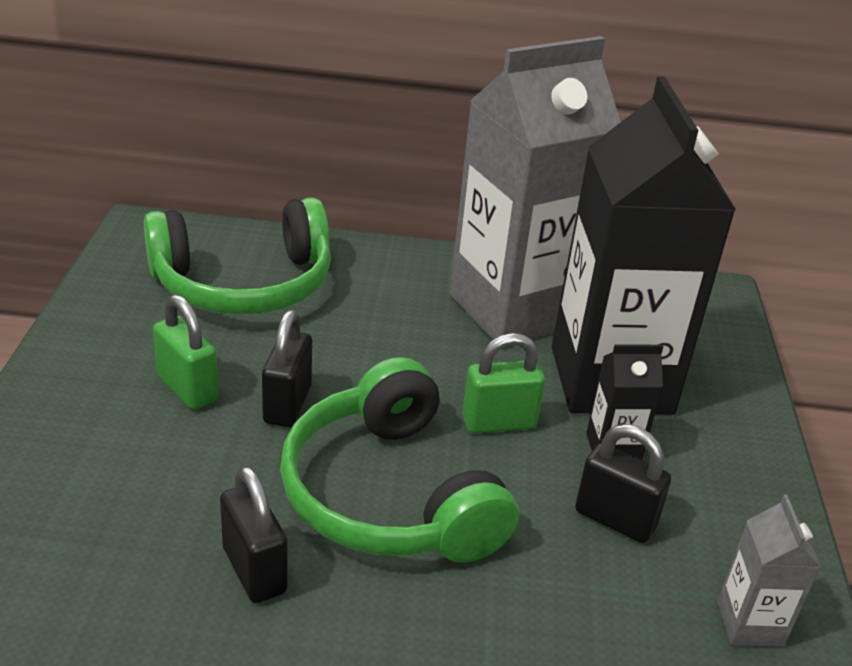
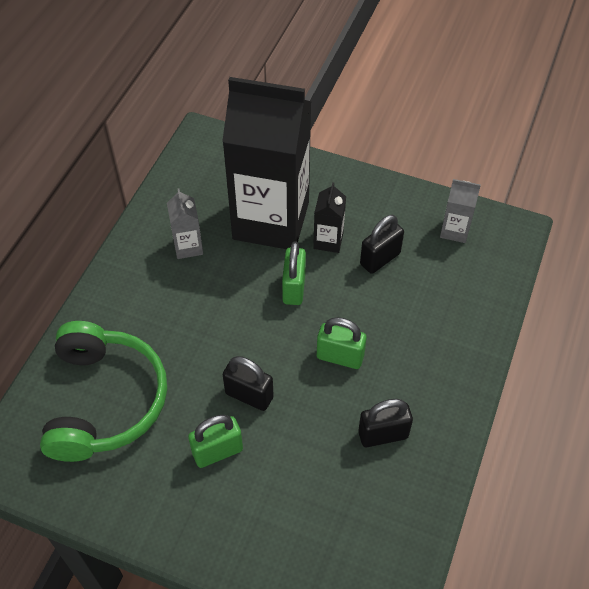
camera: 70 degrees left, 20 degrees up
green headphones [280,357,519,563] -> green padlock [317,317,367,369]
grey carton [450,36,621,340] -> grey carton [167,188,203,259], size x0.40

